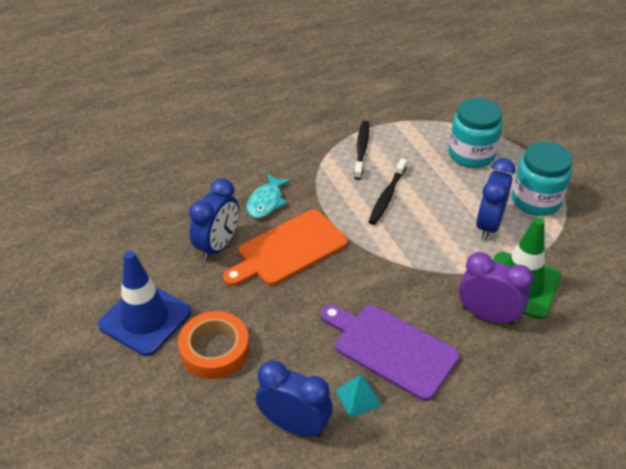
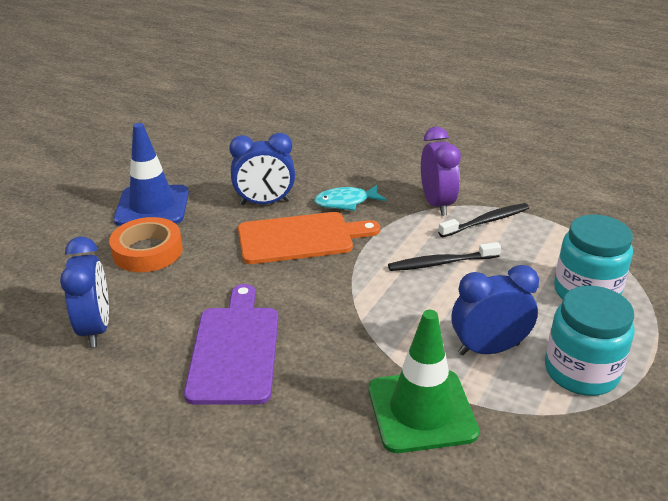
camera: 55 degrees right, 10 degrees down
orange cutting board [223,209,348,286] -> orange cutting board turned 150 degrees clockwise [238,212,380,264]
turquoise pyramid [336,375,382,418] -> none
purple clock [459,252,533,325] -> purple clock moved to [421,127,461,216]

